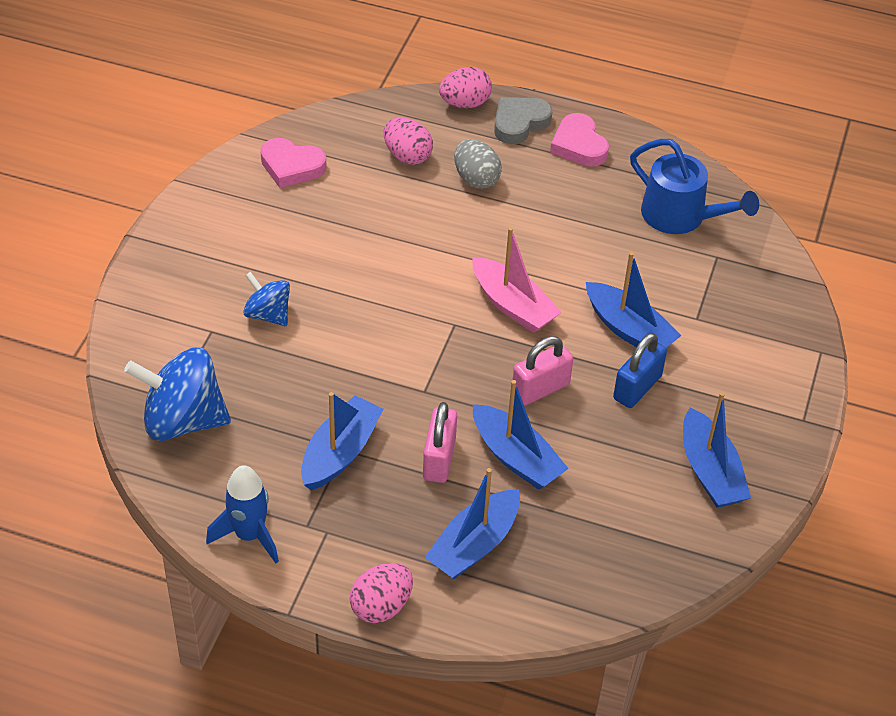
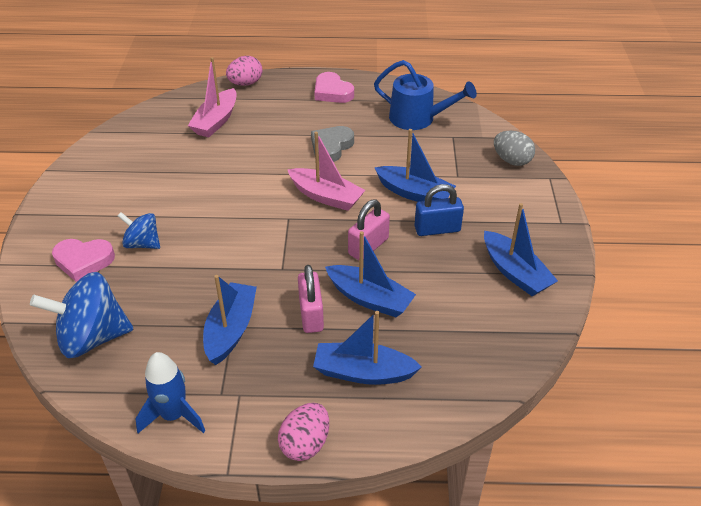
camera: 15 degrees left, 5 degrees down
pink heart [260,138,327,188] -> pink heart moved to [52,239,115,282]
pink egg [384,117,433,165] -> pink boat [188,57,237,137]
blue boat [424,468,520,579] -> blue boat turned 75 degrees clockwise [313,311,422,385]
grey egg [454,139,502,189] -> grey egg moved to [494,131,535,166]
grey heart [494,97,553,144] -> grey heart moved to [311,126,354,162]
blue padlock [613,333,667,408] -> blue padlock turned 60 degrees clockwise [414,184,464,236]

